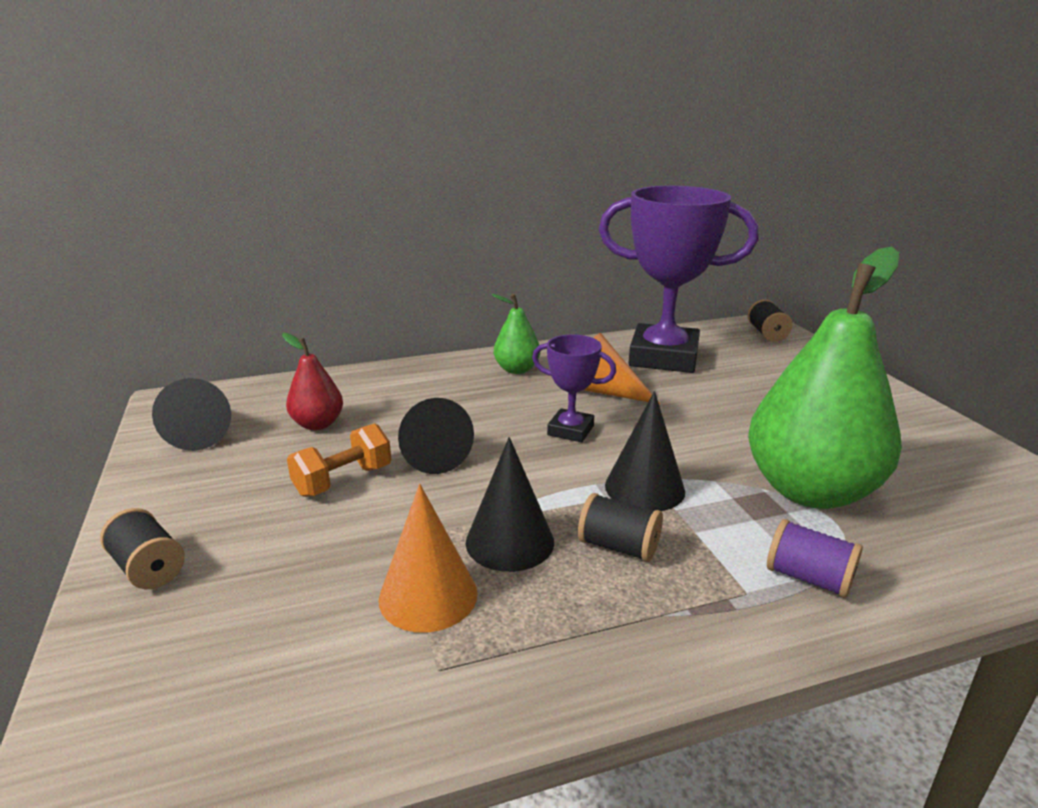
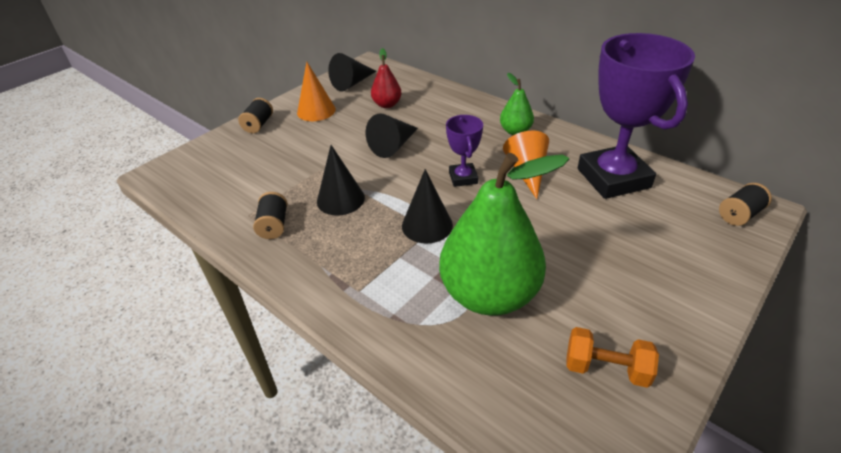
camera: 60 degrees right, 15 degrees up
orange dumbbell [287,423,391,497] -> orange dumbbell moved to [566,327,659,388]
orange cone [379,484,478,633] -> orange cone moved to [297,62,336,121]
black spool [578,493,663,562] -> black spool moved to [253,192,287,239]
purple spool [767,519,863,598] -> none

